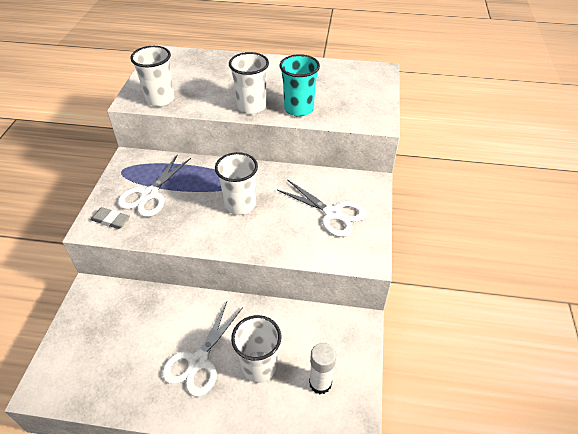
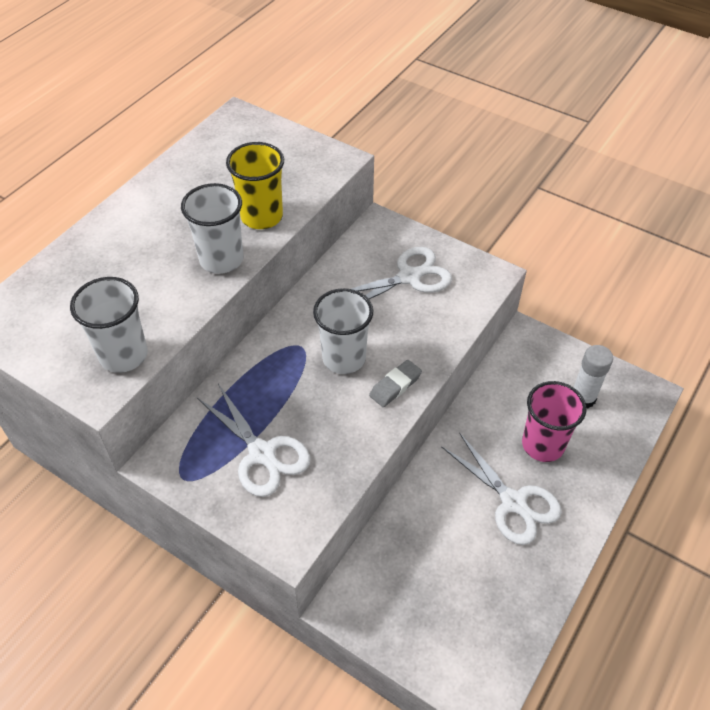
camera: 65 degrees left, 5 degrees up
grey eraser [90,207,130,229] -> grey eraser moved to [369,360,422,407]
white cup [231,315,281,383] -> pink cup [522,381,587,462]
turquoise cup [279,54,320,117] -> yellow cup [226,142,284,229]

